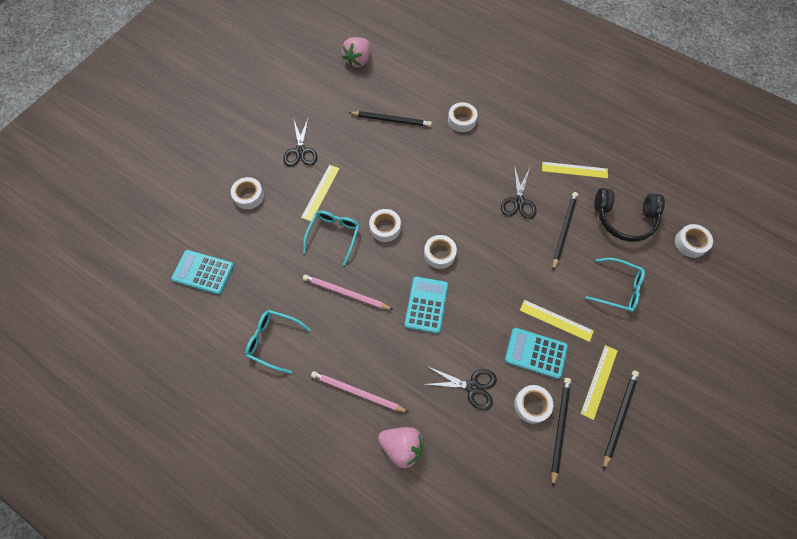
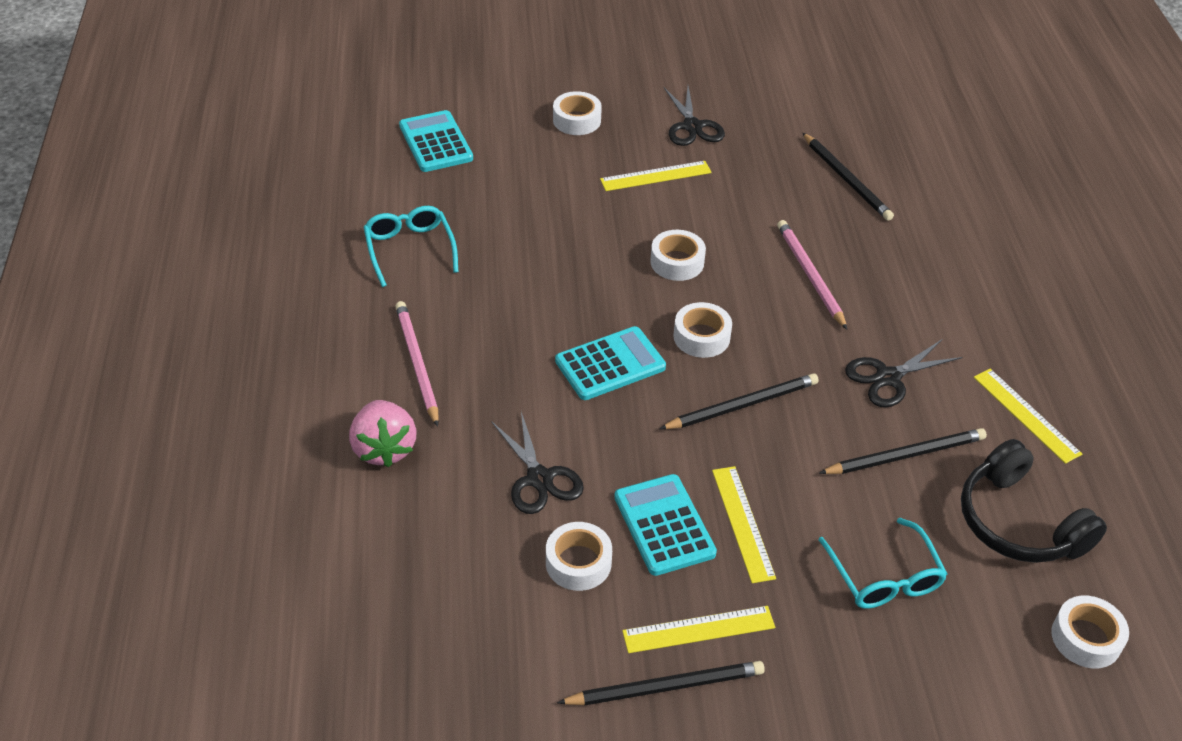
camera: 50 degrees right, 20 degrees down
black scissors [283,119,317,167] -> black scissors turned 60 degrees counterclockwise [664,86,725,146]
turquoise glasses [303,211,360,265] -> none
pink pencil [303,274,393,310] -> pink pencil moved to [777,220,847,329]
pink strawberry [342,37,370,67] -> none
white tape [448,102,477,132] -> none
black pencil [551,378,571,487] -> black pencil moved to [659,374,819,429]

